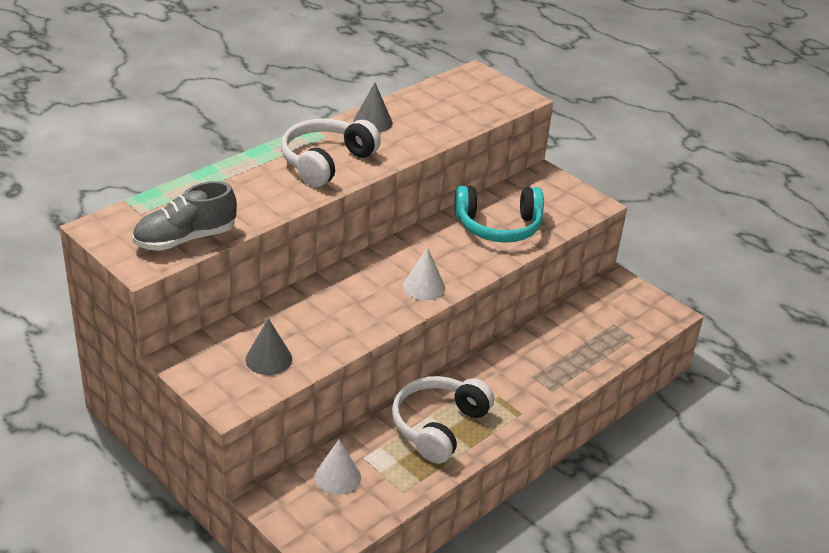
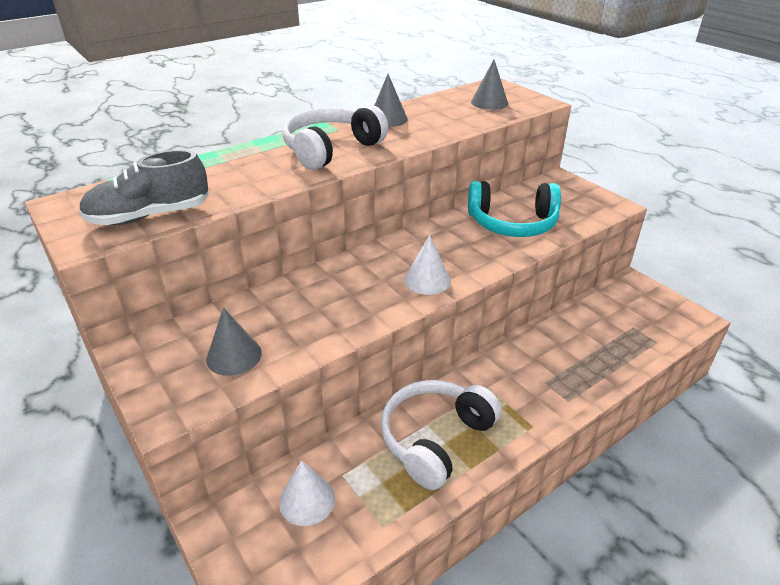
camera: 10 degrees right, 0 degrees up
none -> grey cone [471,60,508,110]

